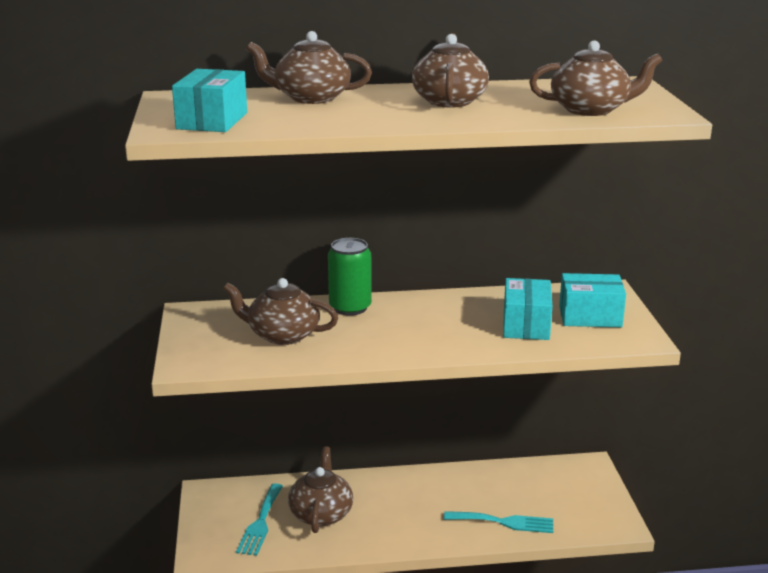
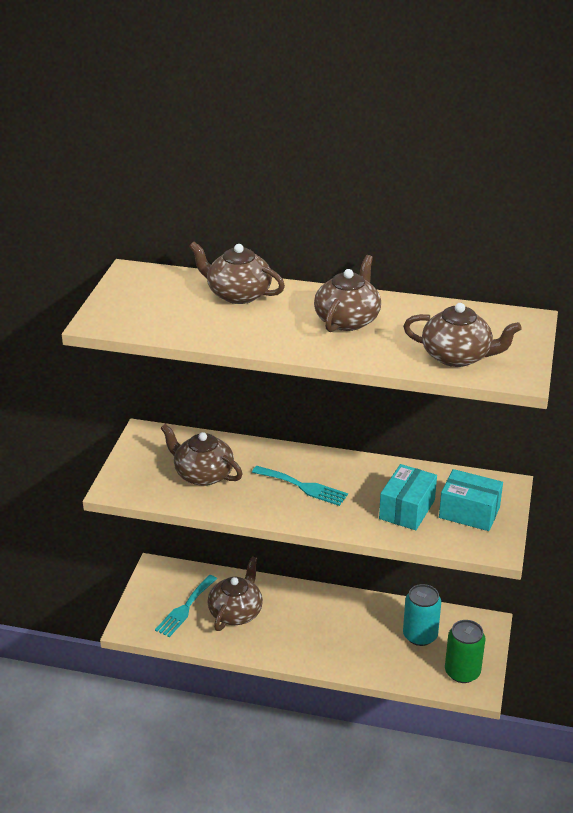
camera: 20 degrees right, 10 degrees up
turquoise box [172,69,247,132] -> none
green can [328,238,372,316] -> green can moved to [445,620,485,683]
turquoise fork [444,511,553,533] -> turquoise fork moved to [252,466,348,506]
none -> turquoise can [403,584,441,646]

